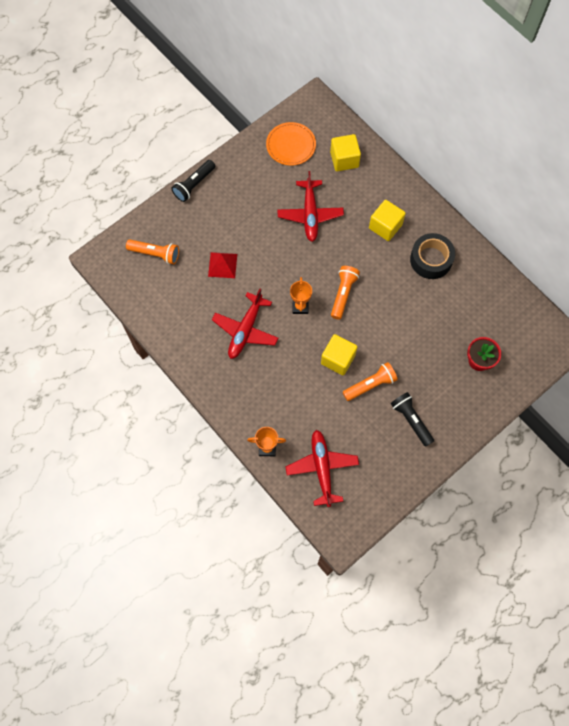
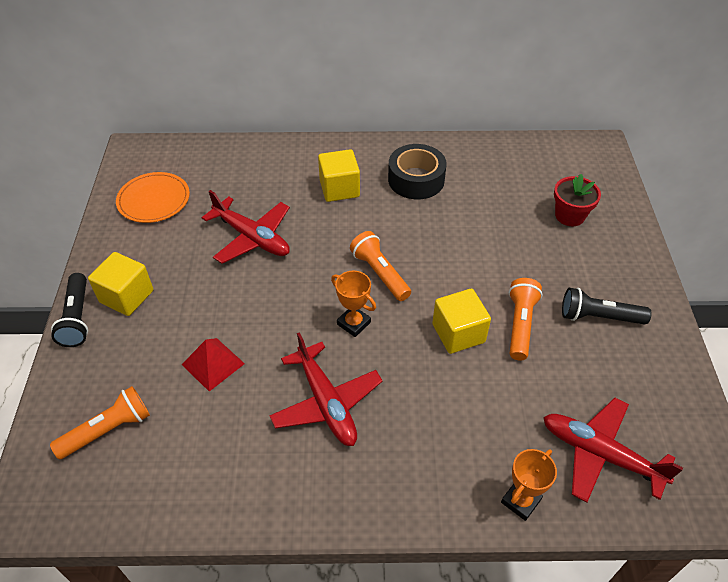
camera: 50 degrees left, 20 degrees down
yellow cube [330,134,361,171] -> yellow cube moved to [88,252,153,316]

